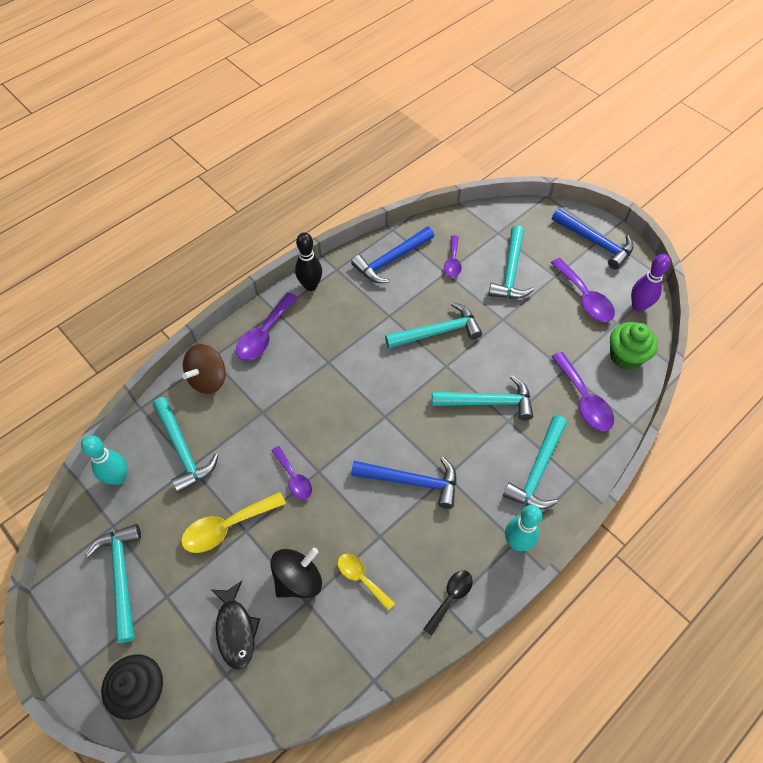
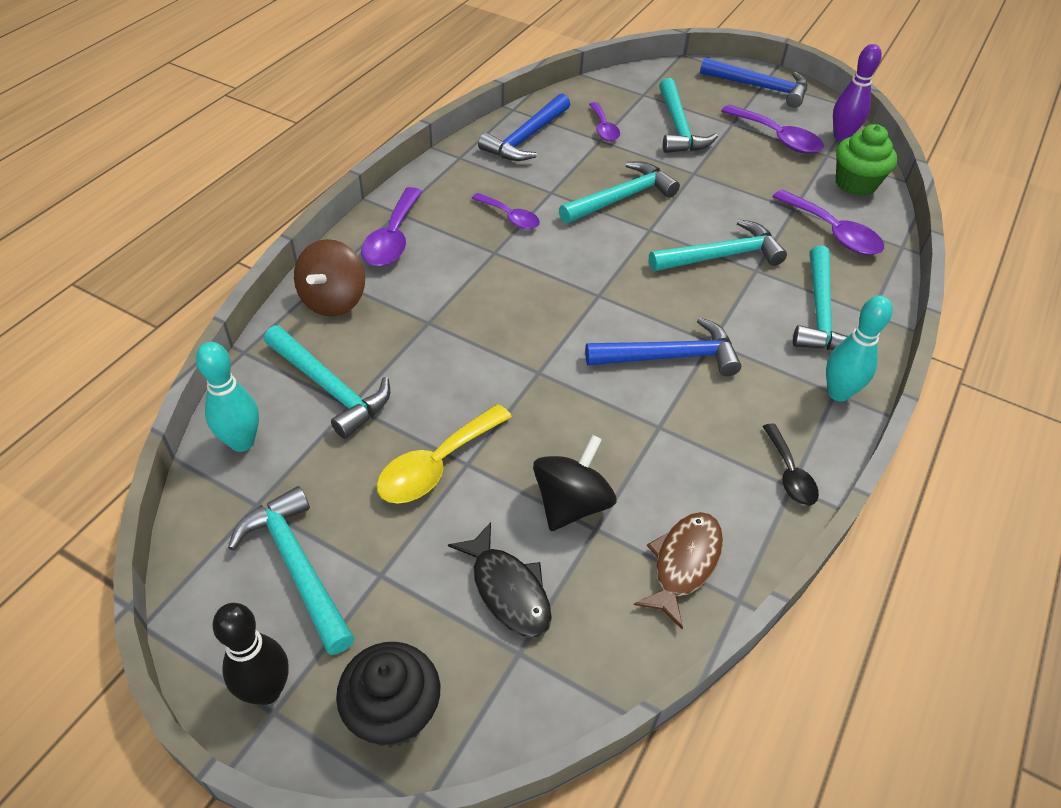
camera: 20 degrees left, 10 degrees down
purple spoon [271,446,312,500] -> purple spoon moved to [472,193,540,229]
black bowling pin [295,232,322,291] -> black bowling pin moved to [212,603,289,705]
yellow spoon [338,554,395,611] -> none
black spoon [423,570,473,636] -> black spoon turned 150 degrees clockwise [762,423,819,506]
none -> brown fish [634,512,723,629]

